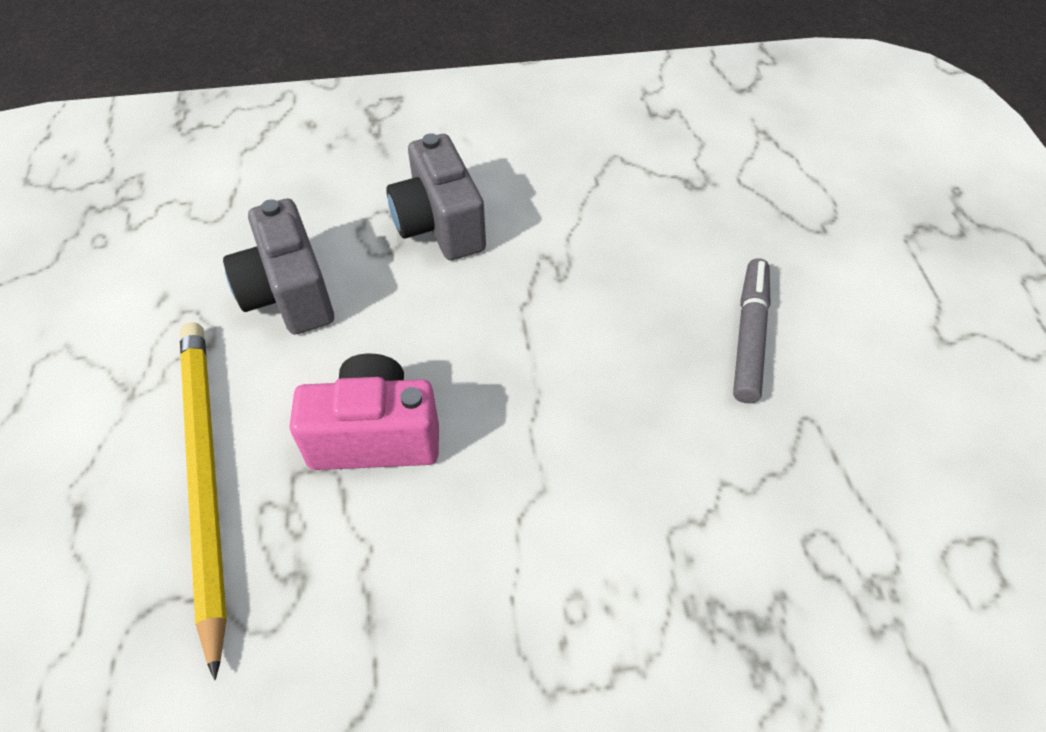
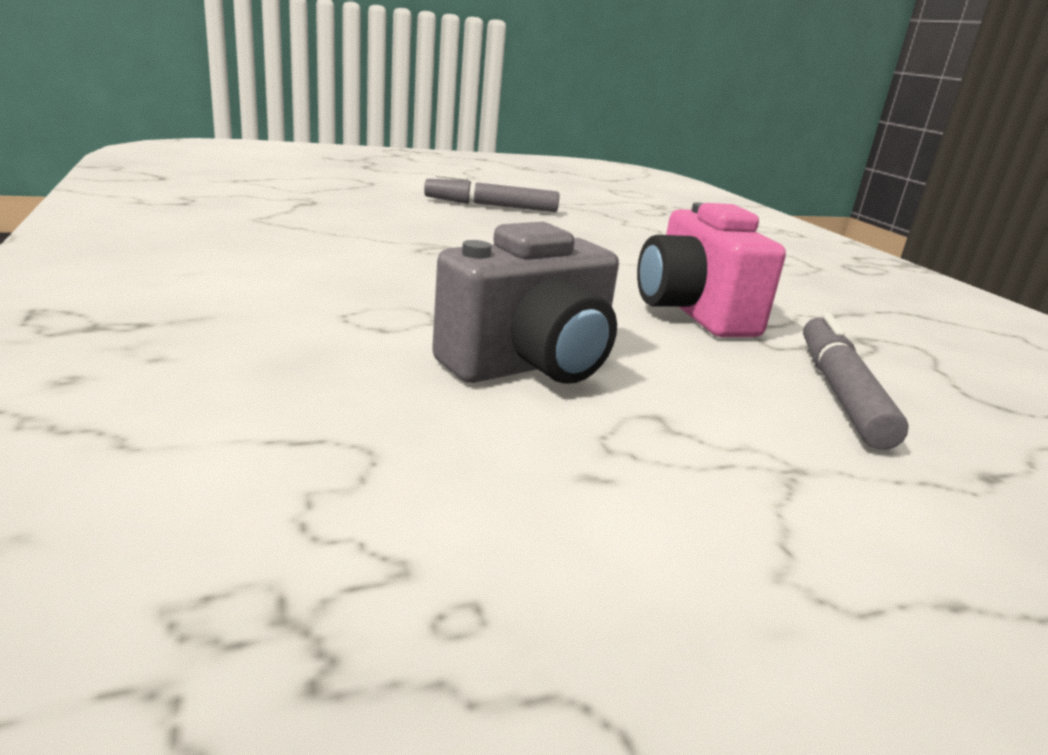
camera: 105 degrees left, 30 degrees down
yellow pencil [180,322,227,680] -> grey marker [803,312,909,450]
grey camera [386,133,486,260] -> none

